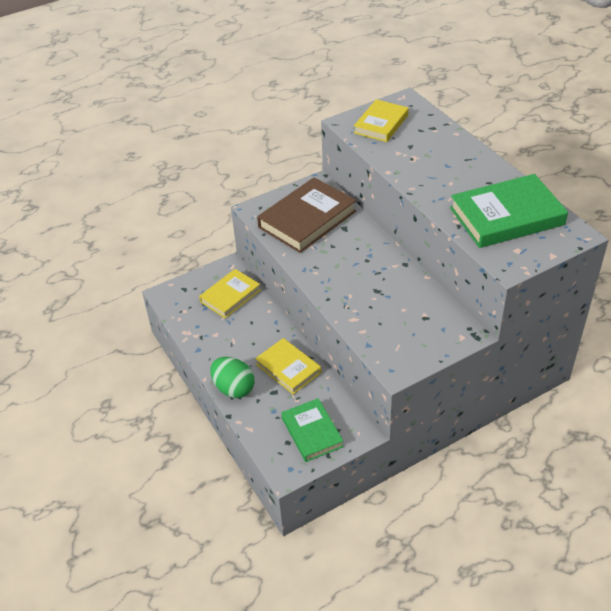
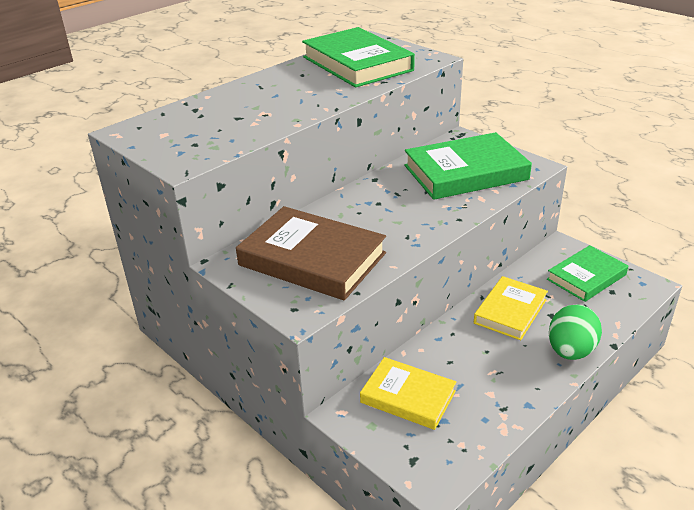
camera: 105 degrees left, 10 degrees down
yellow book [354,99,409,142] -> none
none -> green book [404,132,532,200]

